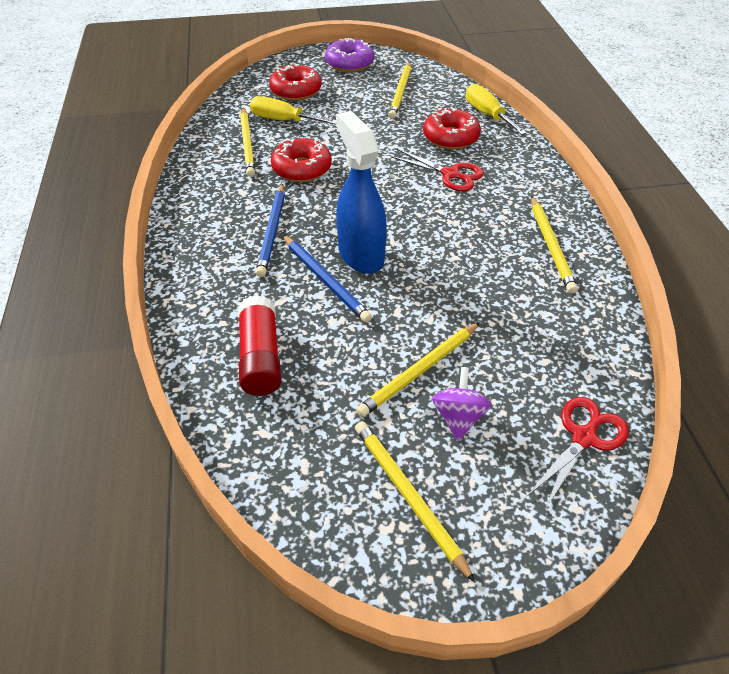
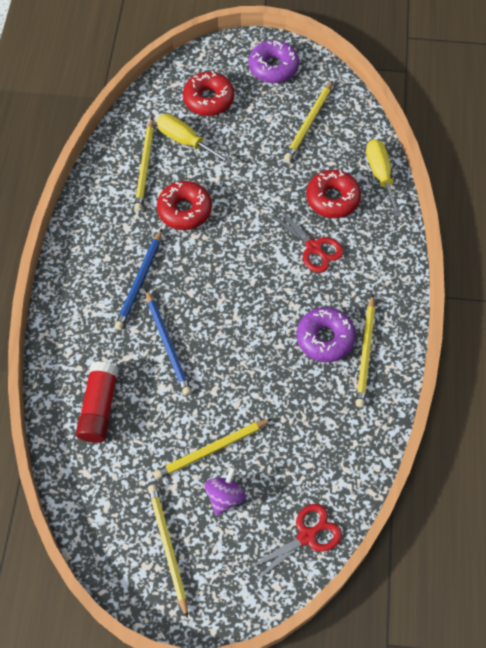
camera: 15 degrees right, 15 degrees up
blue spray bottle [336,111,387,274] -> none
none -> purple donut [297,307,356,362]

